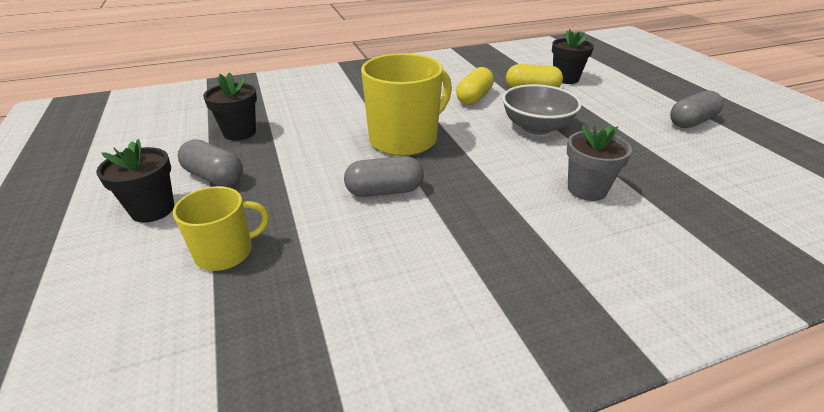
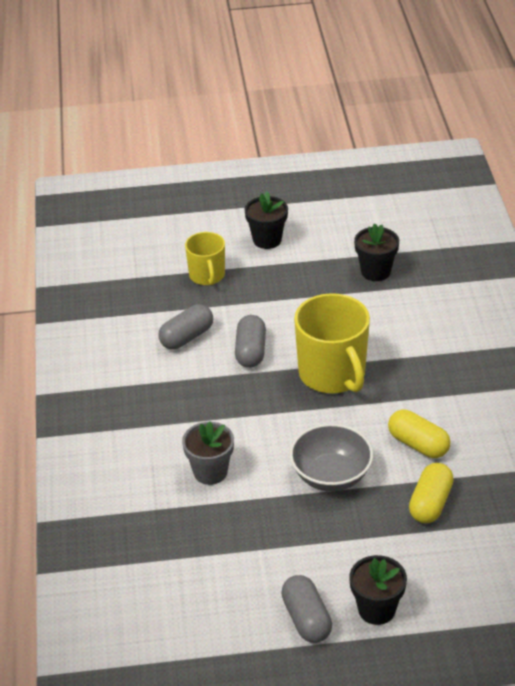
camera: 105 degrees right, 5 degrees up
grey capsule [178,140,243,186] -> grey capsule moved to [158,304,213,350]
black flower pot [552,29,594,84] -> black flower pot moved to [349,555,407,625]

